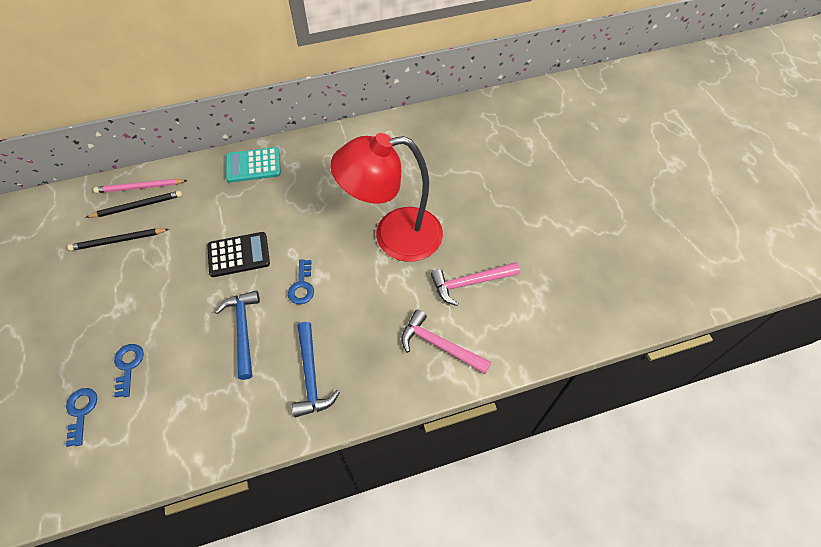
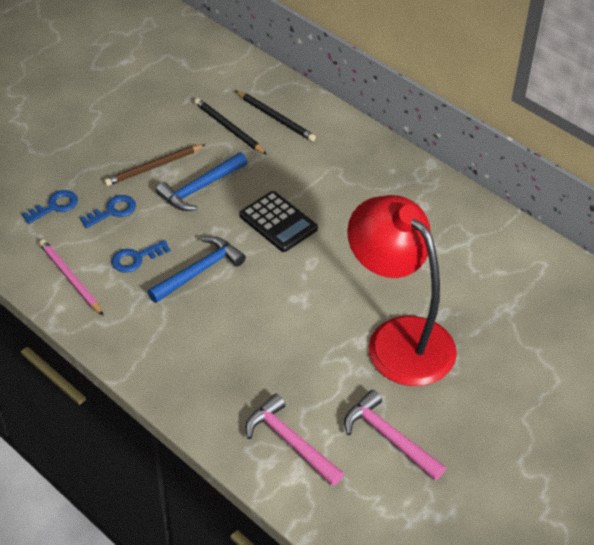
camera: 60 degrees right, 10 degrees down
pink pencil [93,179,188,193] -> pink pencil moved to [39,239,103,315]
turquoise calculator [226,147,281,183] -> none
blue key [288,259,314,304] -> blue key moved to [112,240,170,273]
blue hammer [292,322,340,418] -> blue hammer moved to [156,152,247,211]
pink hammer [401,309,492,374] -> pink hammer turned 45 degrees counterclockwise [246,394,344,486]
none -> brown pencil [104,144,206,186]

